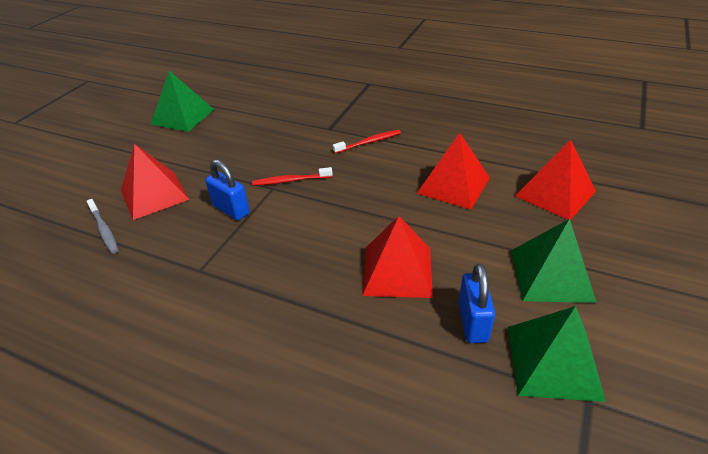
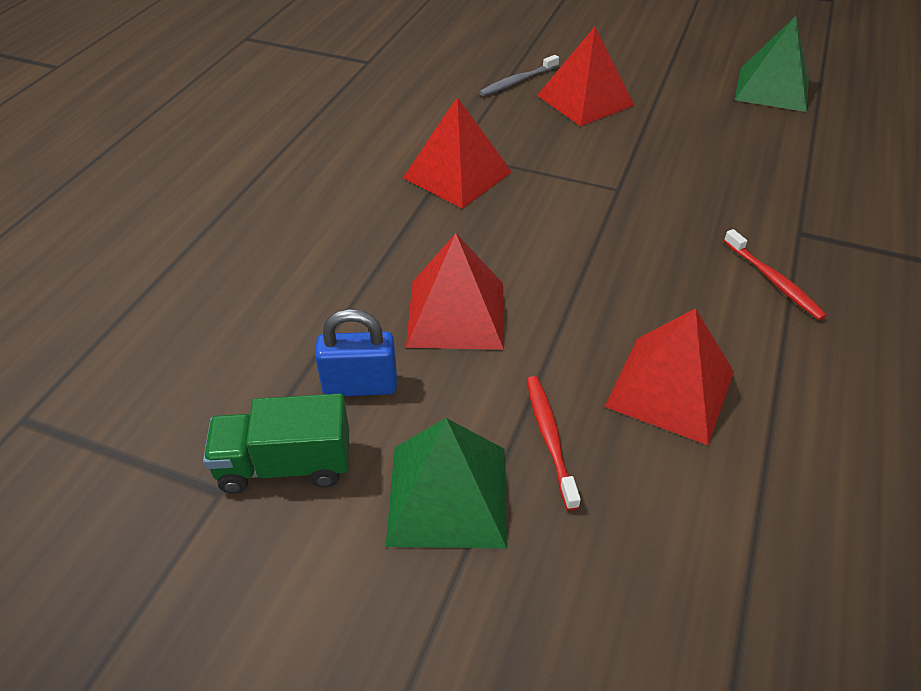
camera: 85 degrees right, 5 degrees up
blue padlock [205,159,250,220] -> none
red toothbrush [252,167,333,186] -> red toothbrush moved to [527,376,581,511]
green pyramid [508,306,606,402] -> green truck [203,393,349,493]
red pyramid [515,140,596,220] -> red pyramid moved to [403,97,512,208]

